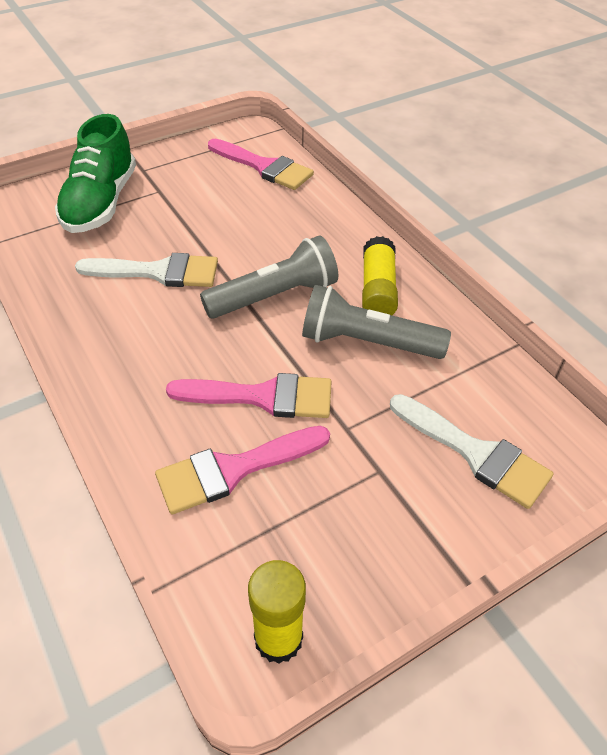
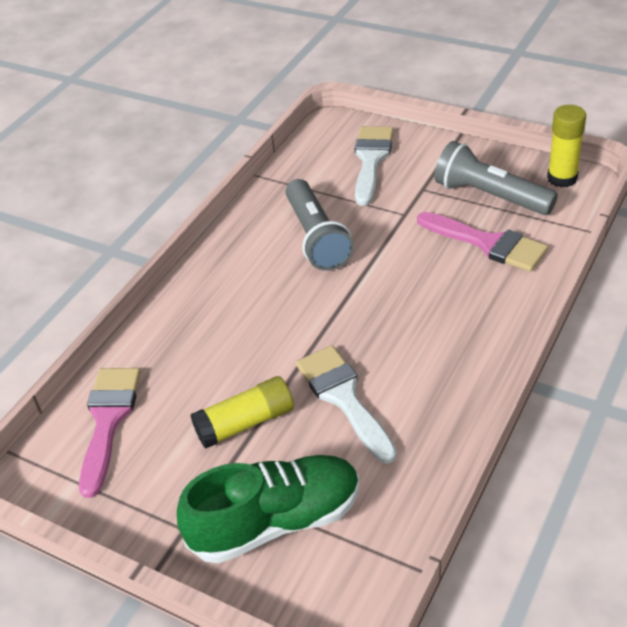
camera: 115 degrees left, 5 degrees down
pink brush [166,373,332,418] -> none
grey flashlight [200,235,338,319] -> grey flashlight moved to [435,141,558,215]
yellow glue stick [362,236,398,315] -> yellow glue stick moved to [191,376,294,449]

